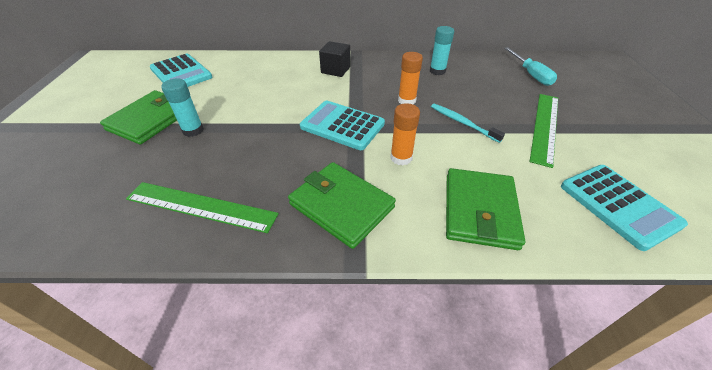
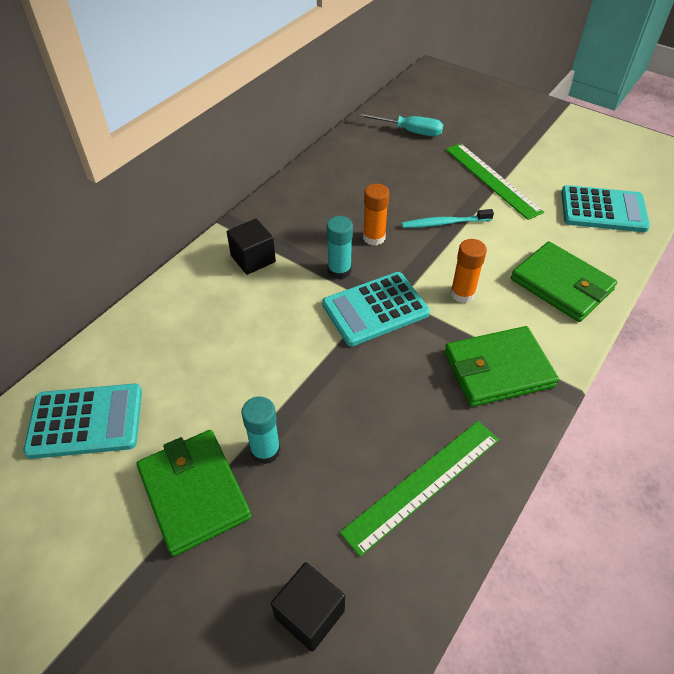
camera: 55 degrees left, 5 degrees up
turquoise glue stick [430,26,454,75] -> turquoise glue stick moved to [327,216,353,279]
none -> black cube [271,562,345,652]

